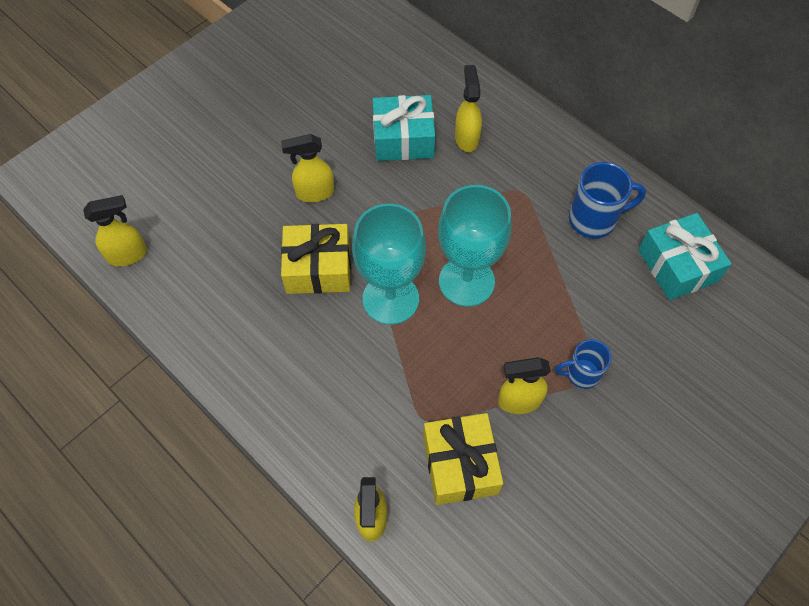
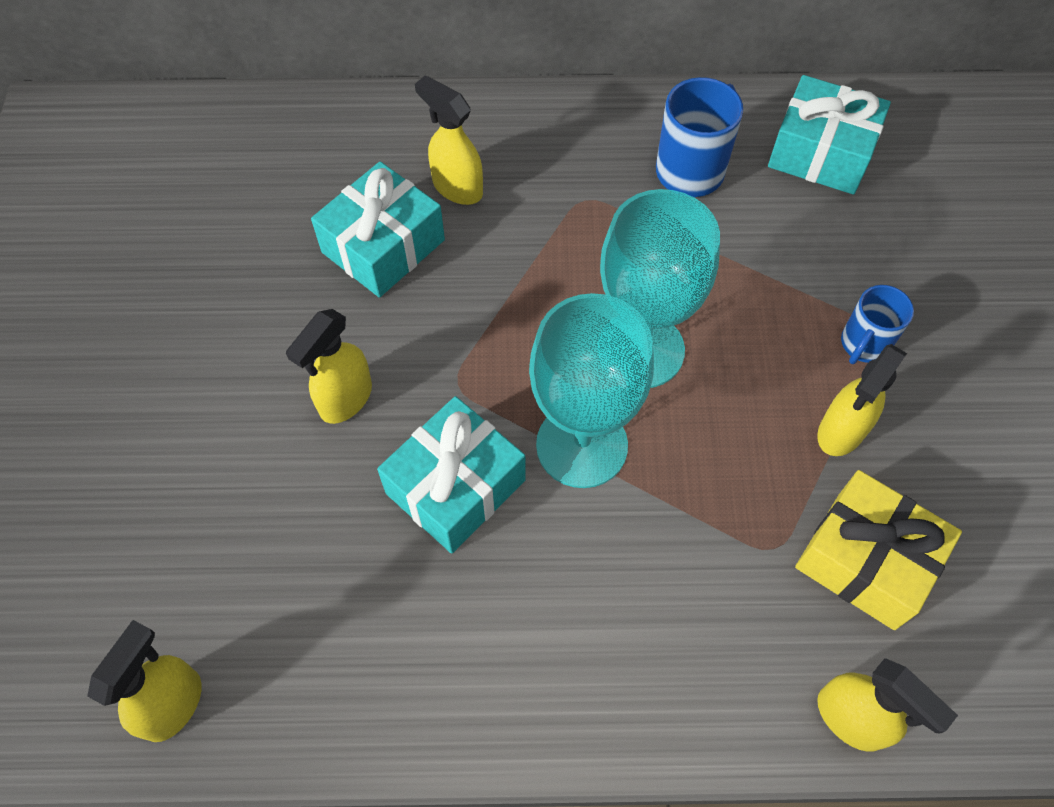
camera: 45 degrees left, 0 degrees up
yellow gift [281,224,351,294] -> turquoise gift [377,396,525,554]

